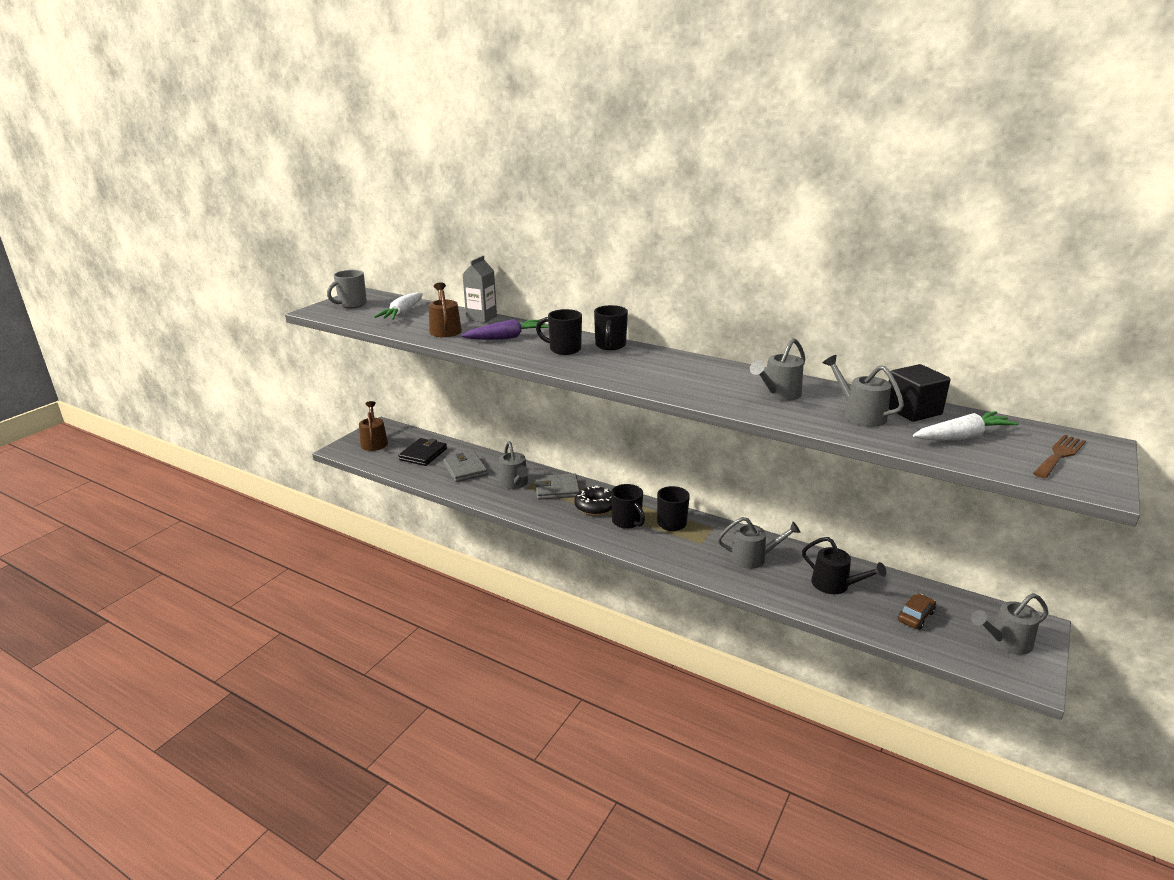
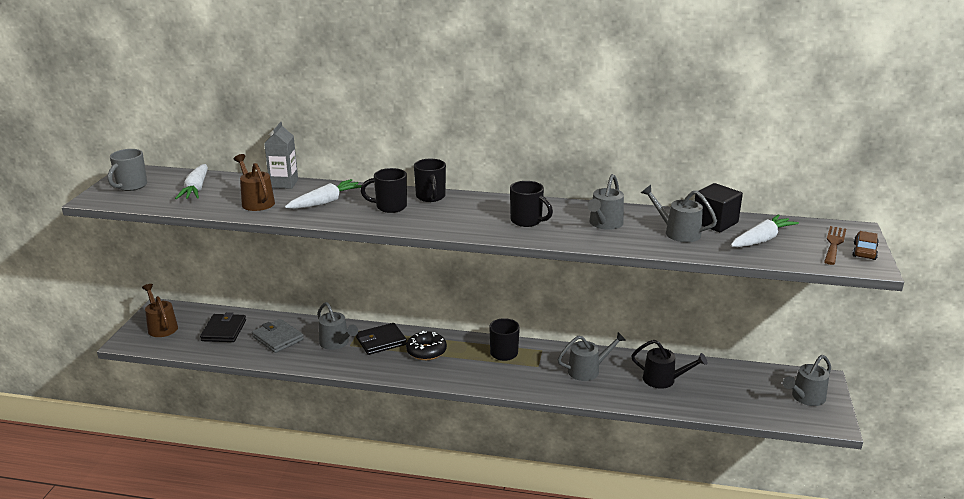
camera: 20 degrees left, 0 degrees up
purple carrot [461,319,548,340] -> white carrot [285,179,362,209]
grey wallet [534,474,580,500] -> black wallet [356,323,407,355]
black mug [611,484,645,529] -> black mug moved to [510,181,553,227]
brown car [898,594,936,630] -> brown car moved to [852,231,879,260]

